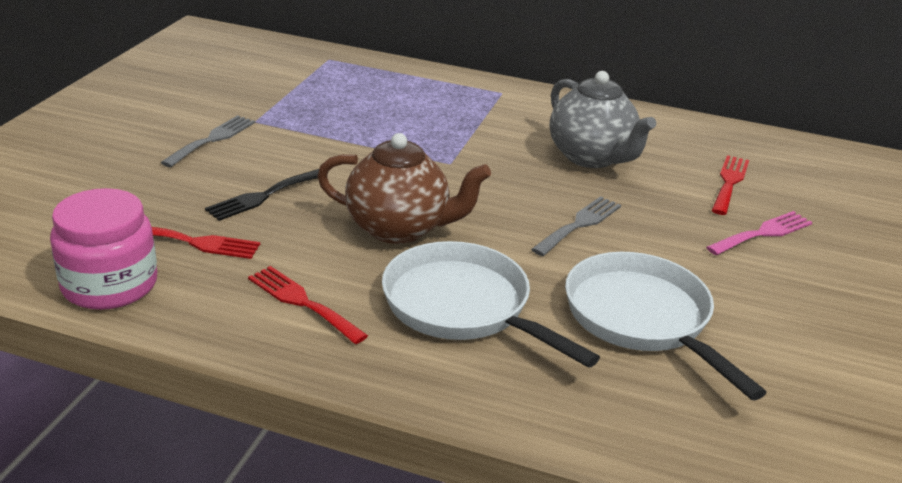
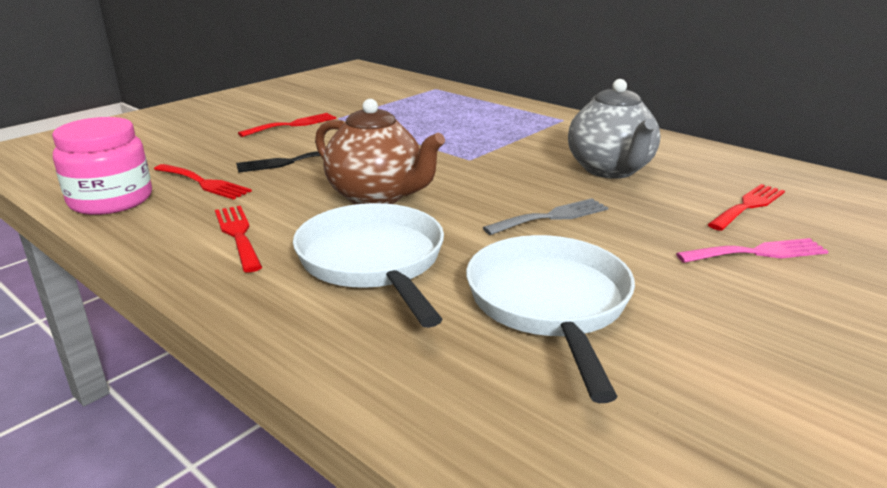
camera: 25 degrees right, 5 degrees down
grey fork [160,115,255,167] -> red fork [238,113,336,137]

